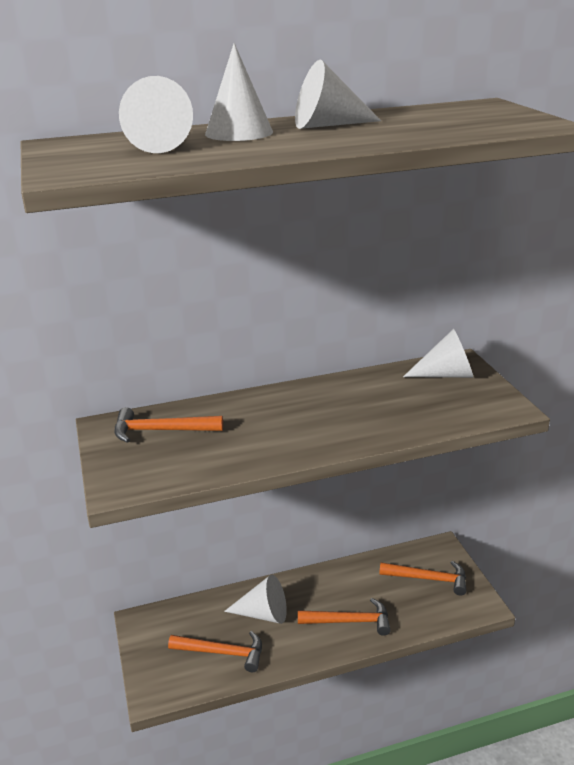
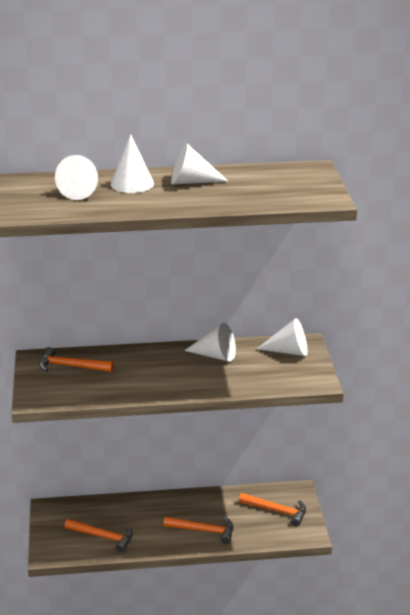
camera: 10 degrees right, 0 degrees up
white cone [224,575,287,624] -> white cone moved to [184,323,236,362]

